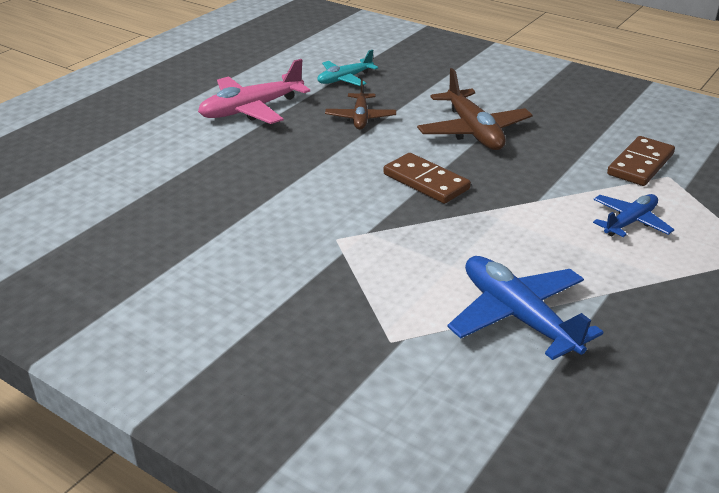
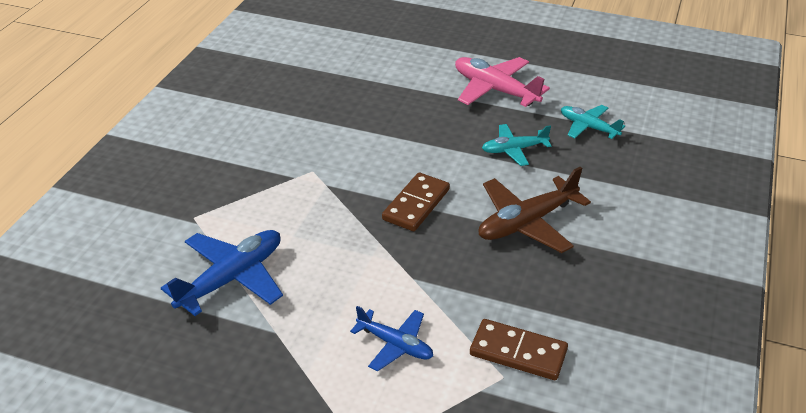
camera: 75 degrees right, 5 degrees up
brown plane [325,79,396,129] -> turquoise plane [482,124,551,166]

